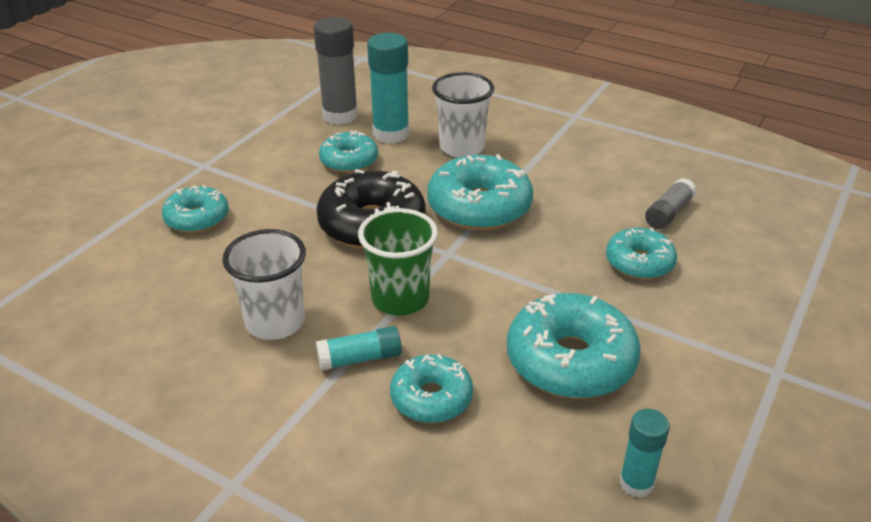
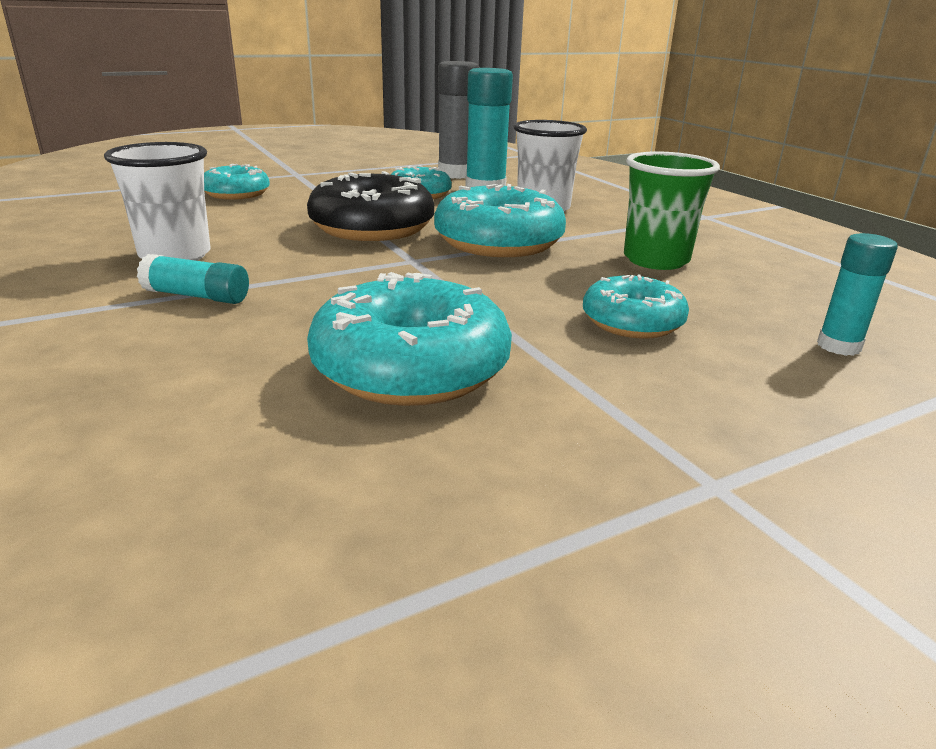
camera: 30 degrees right, 10 degrees down
green cup [358,208,438,316] -> green cup moved to [624,151,720,270]
turquoise donut [390,354,473,423] -> none
turquoise glue stick [619,409,670,498] -> turquoise glue stick moved to [817,233,898,356]
grey glue stick [645,178,696,229] -> none

